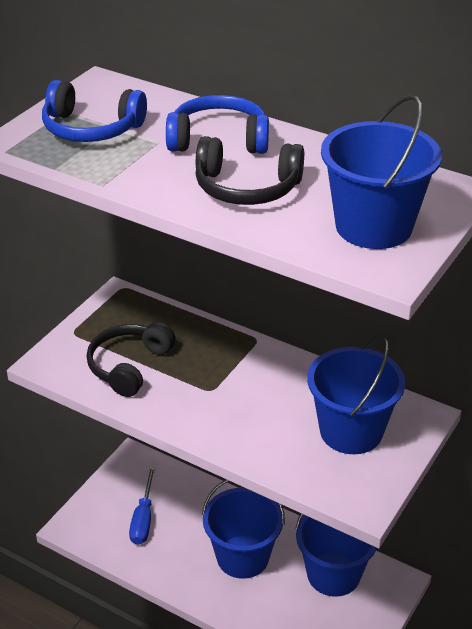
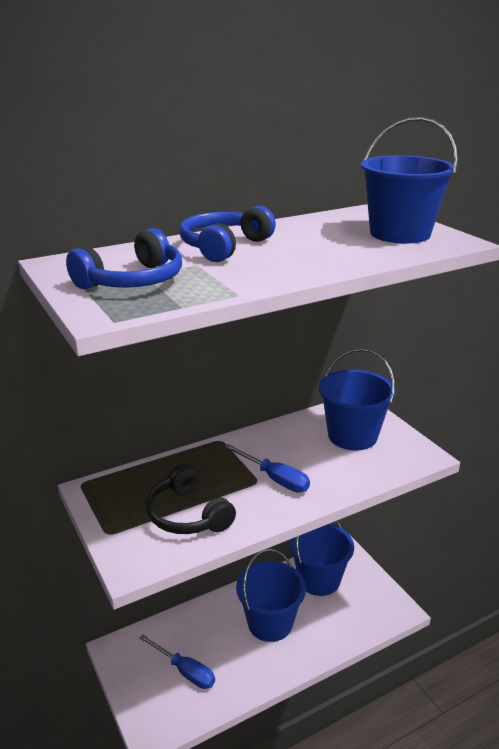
camera: 60 degrees left, 10 degrees down
black headphones [196,136,304,205] -> none
none -> blue screwdriver [224,444,310,493]

